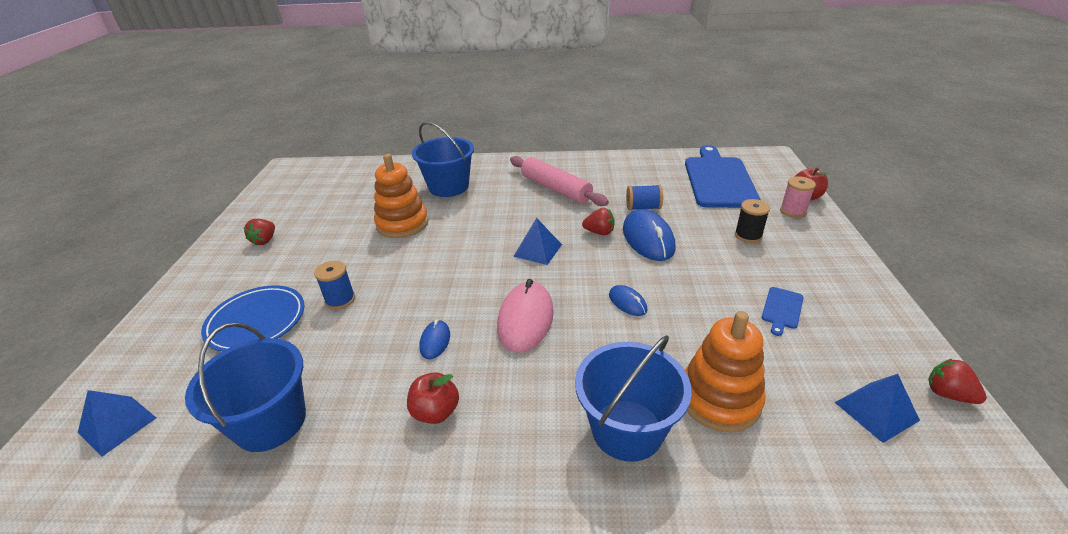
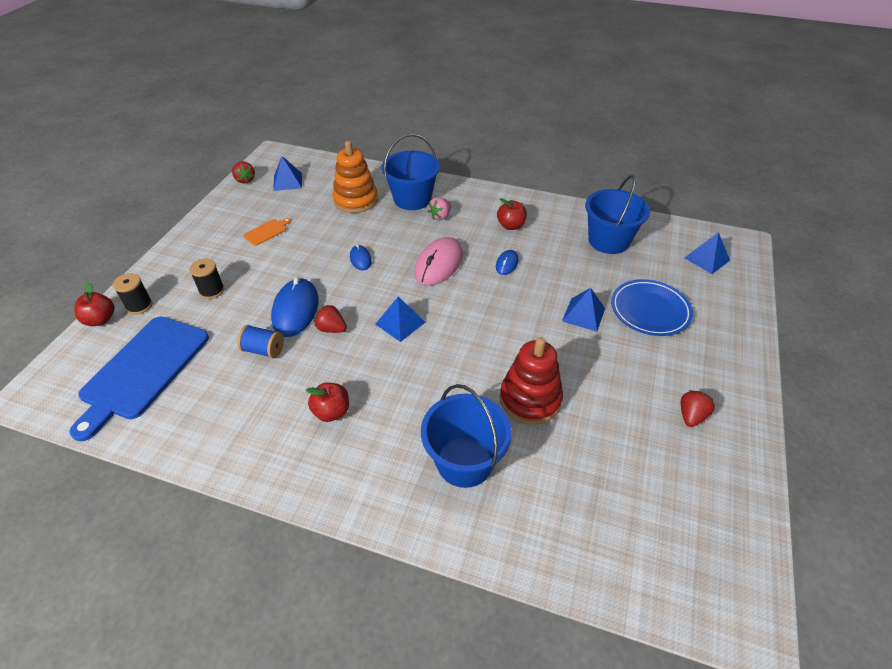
camera: 165 degrees left, 10 degrees up
blue spool [314,261,355,309] -> blue pyramid [562,288,605,332]
orange stacking toy [374,154,429,238] -> red stacking toy [500,337,563,425]
pink rolling pin [510,156,609,206] -> red apple [306,383,349,422]
blue cutting board [762,287,804,336] -> orange cutting board [243,218,291,246]
pink spool [780,176,816,218] -> black spool [113,273,152,315]
none -> pink strawberry [428,197,451,220]

